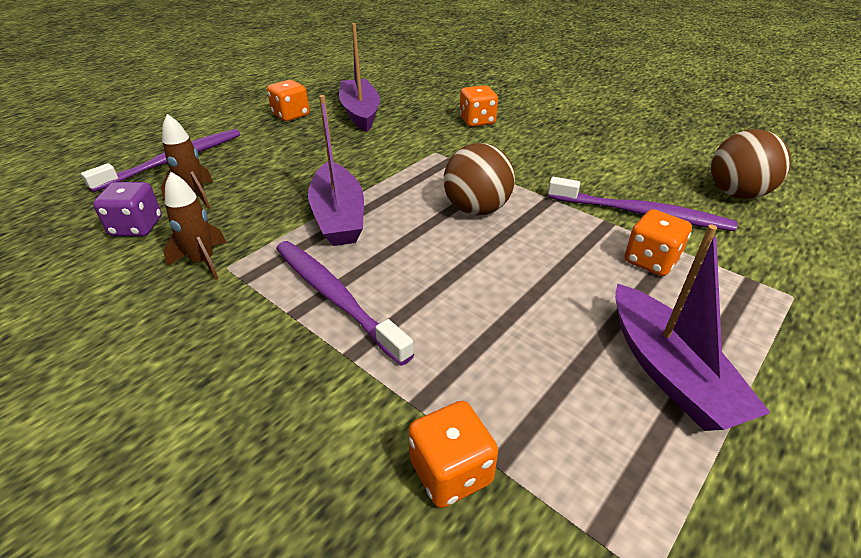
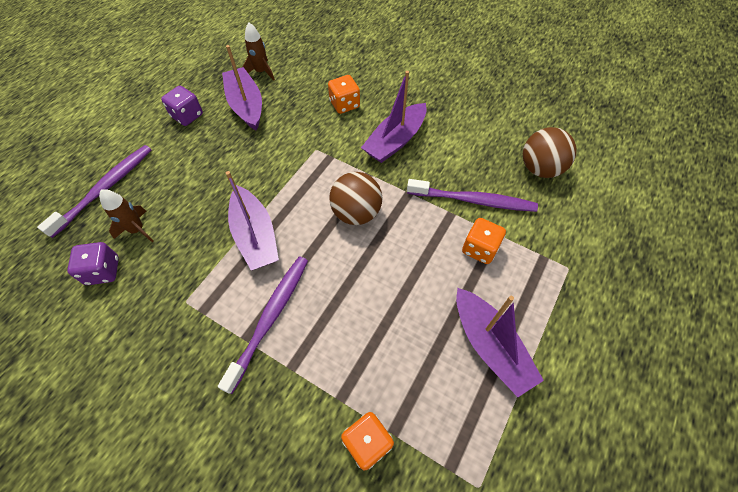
camera: 10 degrees left, 20 degrees up
brown rocket [163,172,226,280] -> brown rocket moved to [243,22,275,81]
orange dice [267,80,310,121] -> purple dice [161,86,203,126]
purple toothbrush [276,241,414,366] -> purple toothbrush turned 75 degrees clockwise [218,256,308,394]
none -> purple boat [361,71,427,163]

